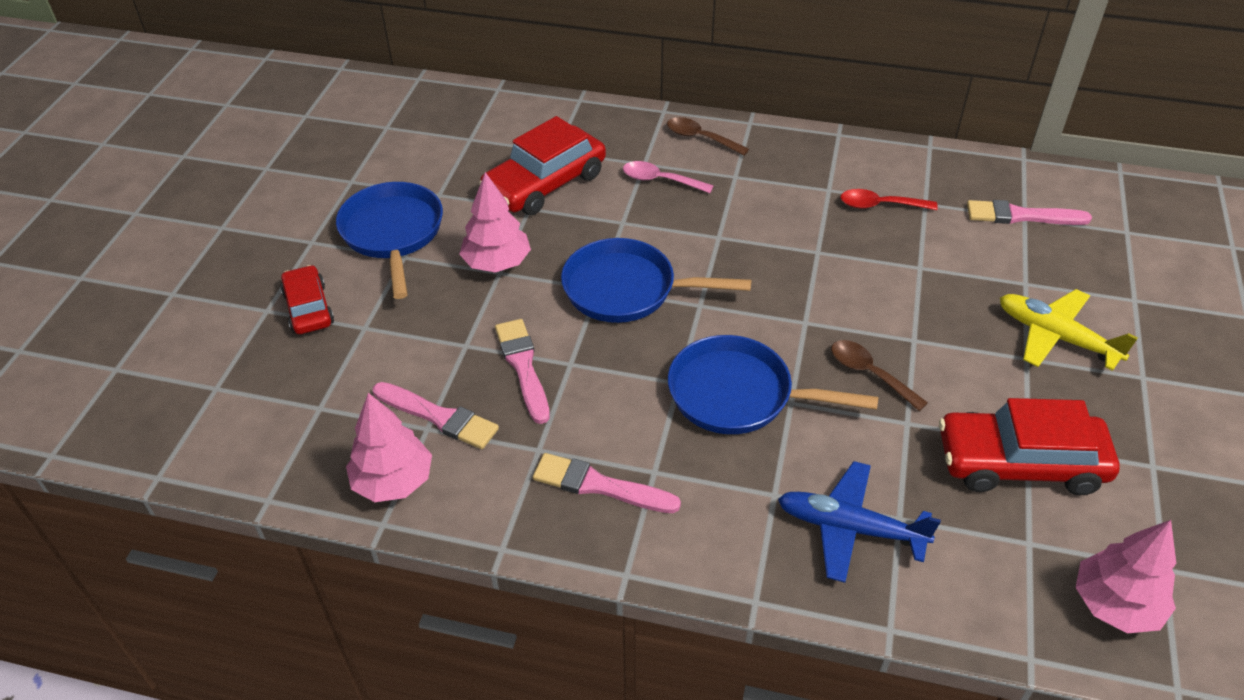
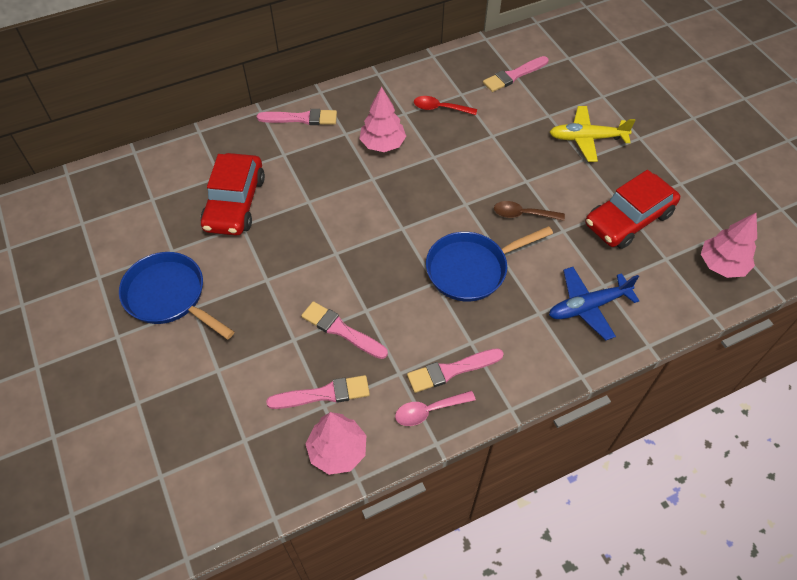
camera: 40 degrees left, 10 degrees up
red car [280,265,334,334] -> none
pink tree [459,172,531,272] -> pink tree moved to [359,87,406,152]
blue pan [561,238,751,323] -> none
pink spoon [623,161,714,193] -> pink spoon moved to [395,391,476,426]
brown spoon [667,117,749,155] -> pink brush [257,109,337,125]
red spoon [840,189,938,210] -> red spoon turned 45 degrees clockwise [414,96,477,115]

